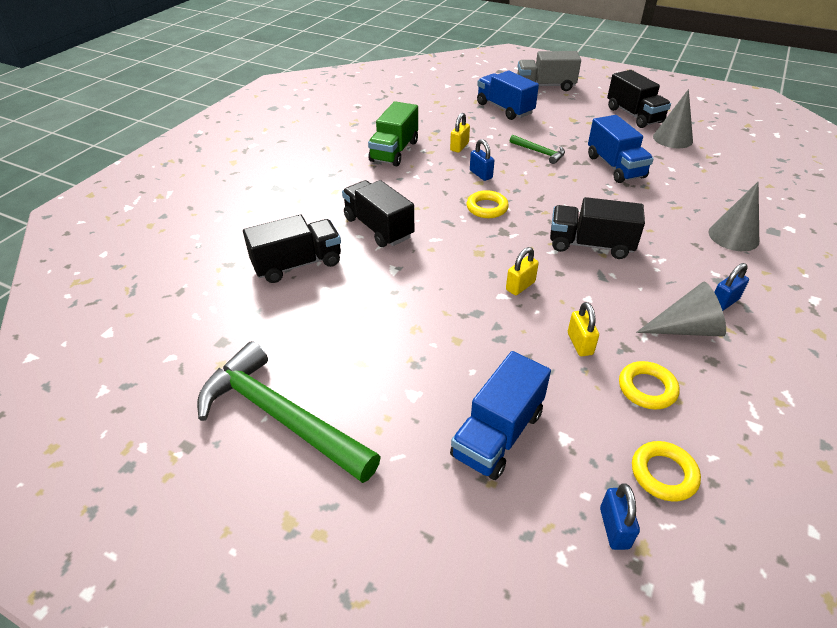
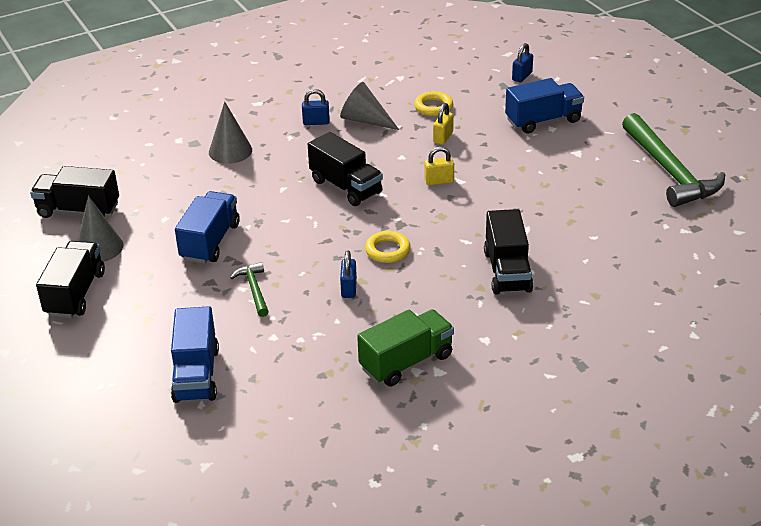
camera: 145 degrees left, 5 degrees down
black truck [243,215,341,283] -> black truck moved to [30,166,119,218]
yellow padlock [450,113,470,152] -> none
grey truck [517,51,581,91] -> none
yellow ring [632,441,701,501] -> none

